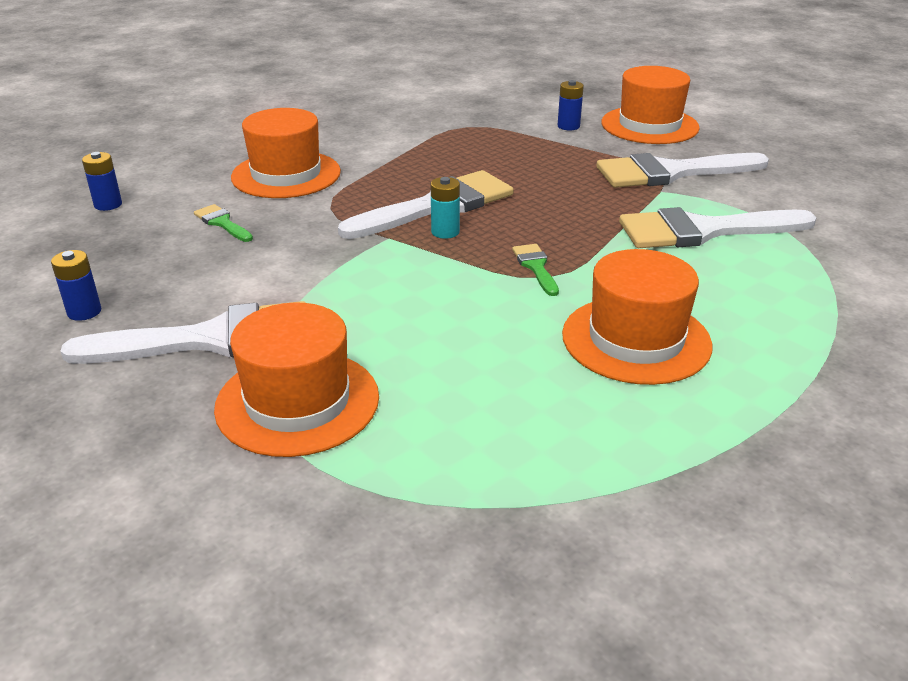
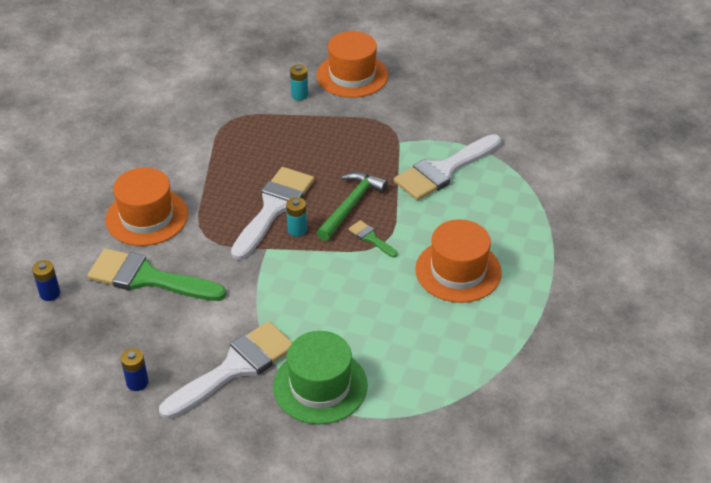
camera: 30 degrees left, 10 degrees up
green brush [194,204,253,242] -> green brush [87,248,226,301], size x2.25
orange hat [214,303,379,457] -> green hat [273,331,368,424]
blue battery [558,80,584,130] -> turquoise battery [290,64,308,100]
white brush [596,153,769,188] -> none
none -> green hammer [317,172,388,241]

